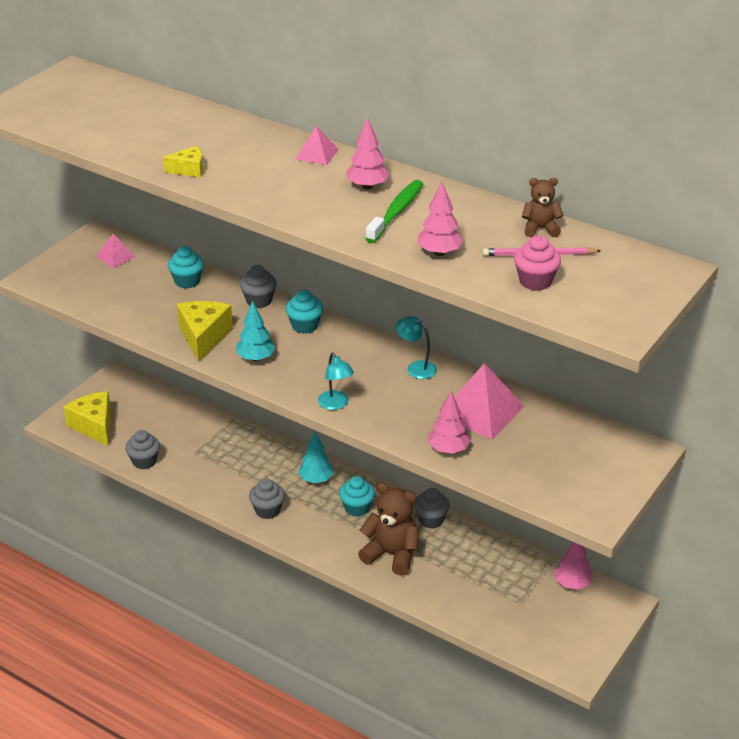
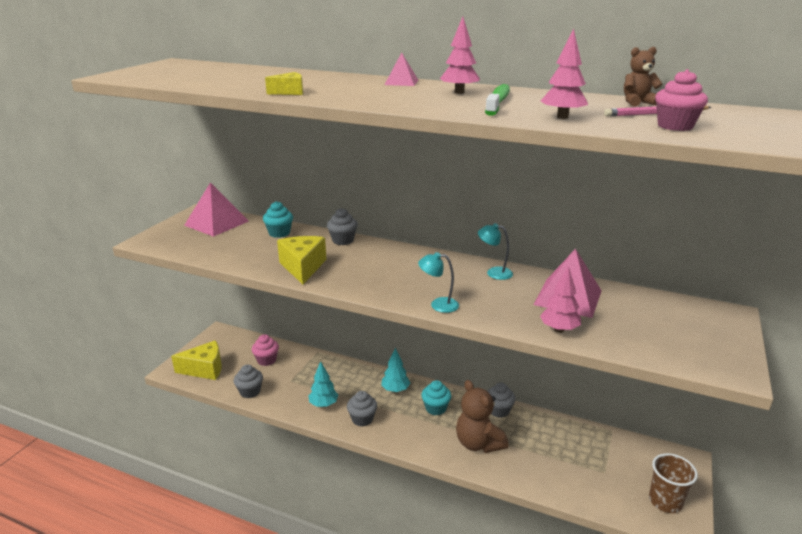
camera: 10 degrees left, 10 degrees down
yellow cheese [64,391,111,446] -> yellow cheese turned 120 degrees clockwise [171,340,222,380]
pink pyramid [96,234,136,268] -> pink pyramid [184,182,249,237], size x1.90
turquoise tree [236,301,275,361] -> turquoise tree moved to [308,361,338,407]
turquoise cupcake [285,290,323,334] -> none
turquoise lamp [318,353,354,410] -> turquoise lamp turned 135 degrees clockwise [418,252,459,313]
brown teddy bear [358,482,419,576] -> brown teddy bear turned 135 degrees counterclockwise [456,380,508,453]
pink tree [555,542,593,590] -> none
none -> pink cupcake [252,334,279,366]
none -> brown cup [649,453,698,513]

